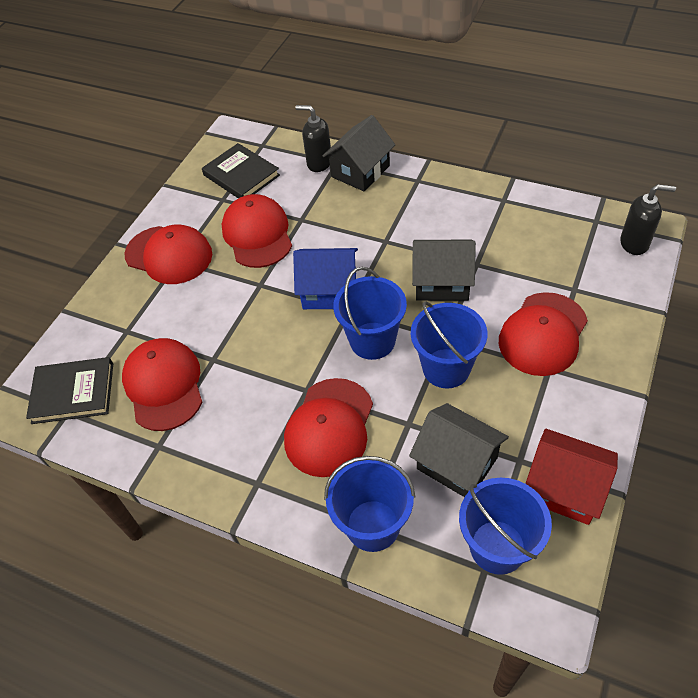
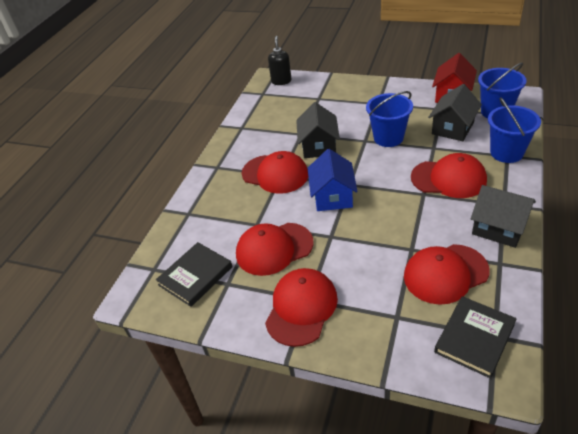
camera: 95 degrees left, 10 degrees down
black book [26,357,113,424] -> black book turned 45 degrees clockwise [434,296,517,379]
black soap dispenser [295,105,331,172] -> none
black house [323,115,395,191] -> black house moved to [471,185,536,248]
blue bucket [333,267,407,360] -> none
red cap [499,292,588,376] -> red cap moved to [242,151,308,194]

